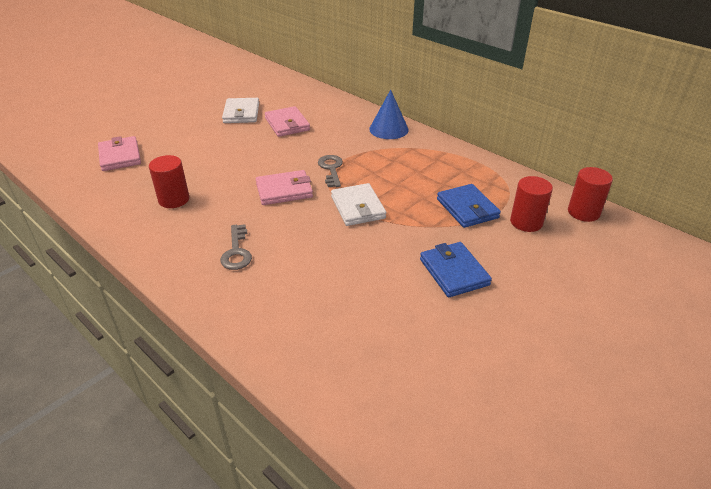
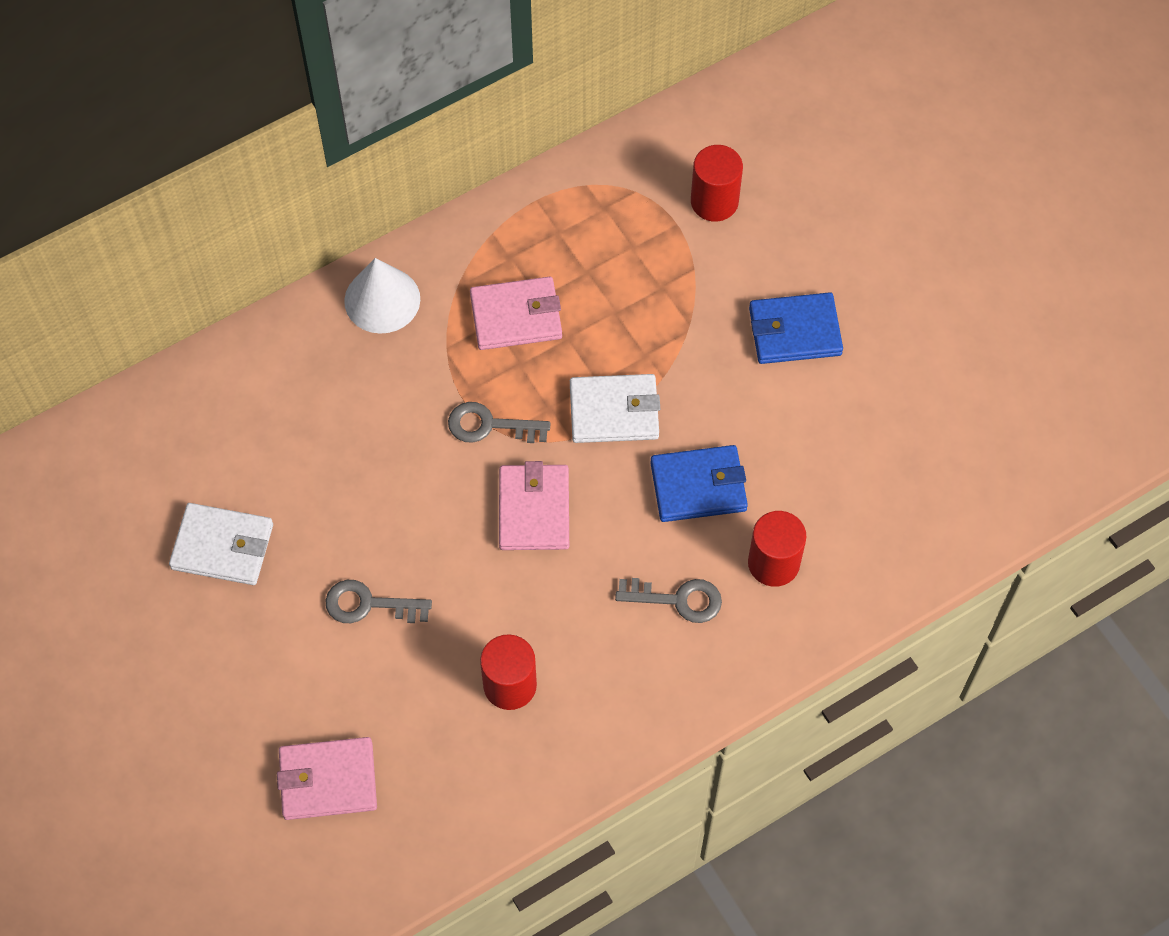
camera: 75 degrees left, 25 degrees up
pink wallet [265,106,310,137] -> pink wallet moved to [470,276,562,350]
blue cone [369,90,409,139] -> white cone [344,258,420,334]
blue wallet [437,184,501,228] -> blue wallet moved to [650,445,748,522]
red cylinder [568,167,613,222] -> red cylinder moved to [748,511,806,587]
none -> grey key [325,580,432,623]

